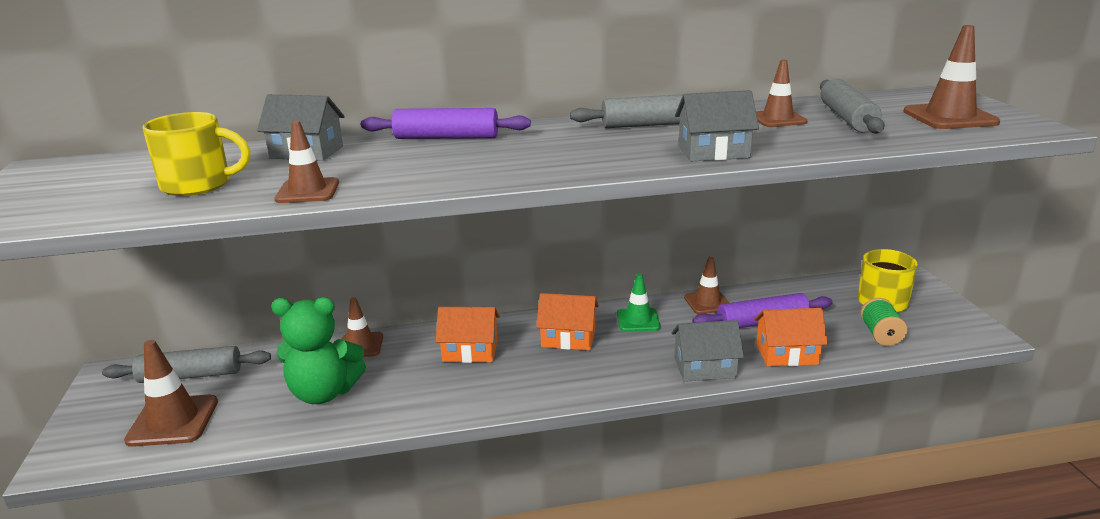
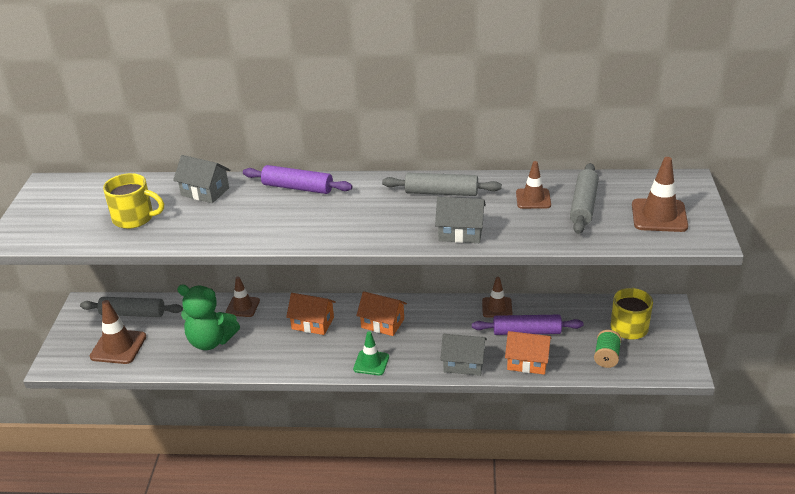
camera: 15 degrees right, 10 degrees up
brown traffic cone [274,121,339,203] -> none
green traffic cone [617,273,660,332] -> green traffic cone moved to [353,331,389,375]

